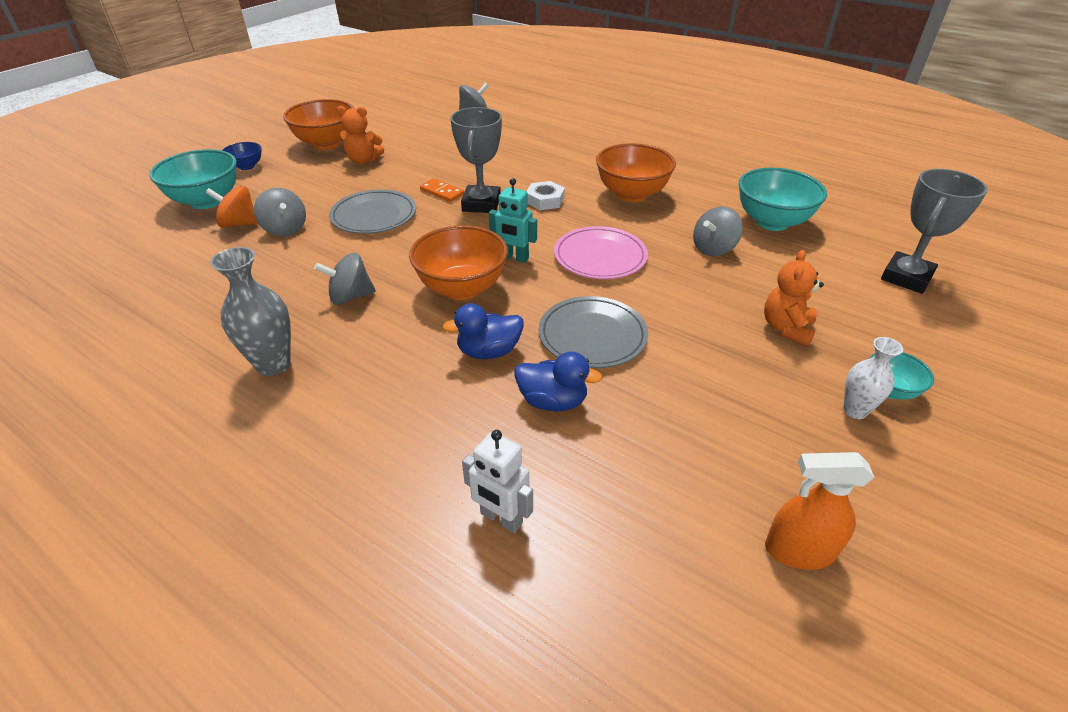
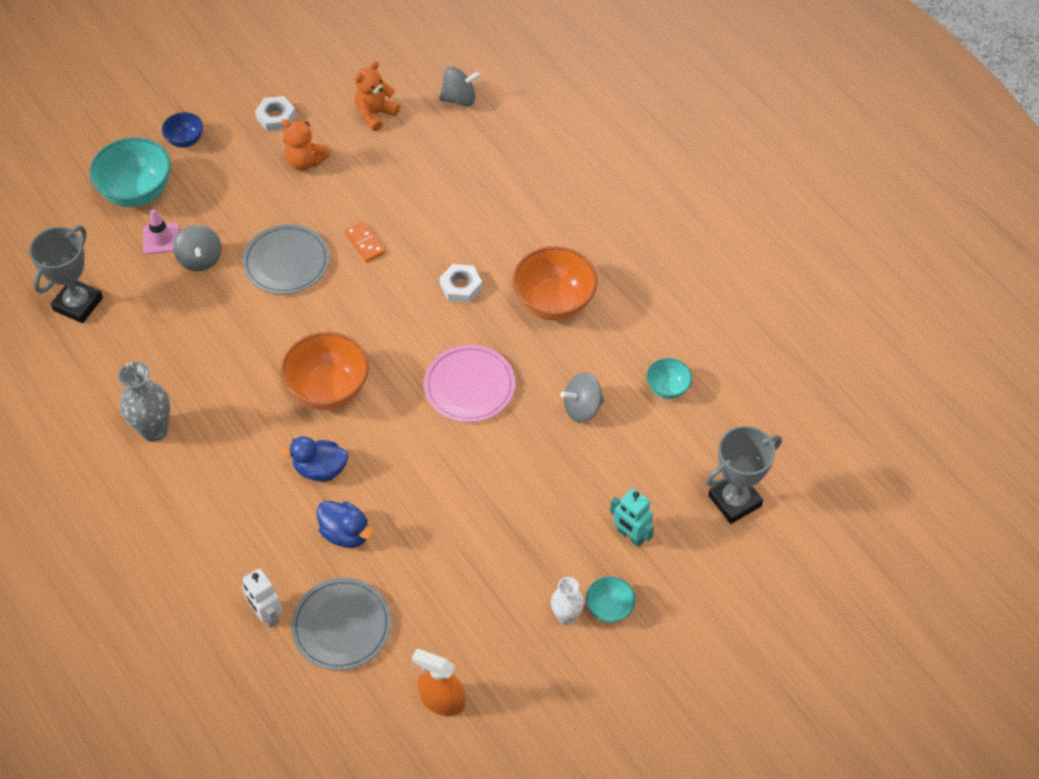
camera: 20 degrees right, 15 degrees up
orange spinning top [205,186,258,227] -> pink traffic cone [143,209,179,254]
orange bowl [283,99,354,150] -> white nut [255,96,296,131]
grey spinning top [314,253,376,305] -> none
grey trophy [450,107,502,213] -> grey trophy moved to [29,226,103,323]
turquoise robot [489,178,537,263] -> turquoise robot moved to [610,488,654,547]
grey plate [539,296,648,368] -> grey plate moved to [291,578,391,671]
turquoise bowl [738,168,827,231] -> turquoise bowl [647,358,692,399], size x0.53
orange teddy bear [764,250,824,346] -> orange teddy bear moved to [355,61,400,131]

